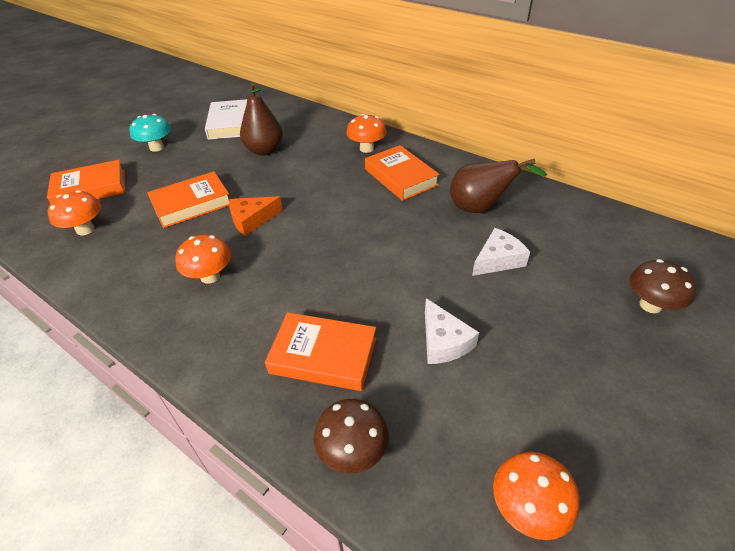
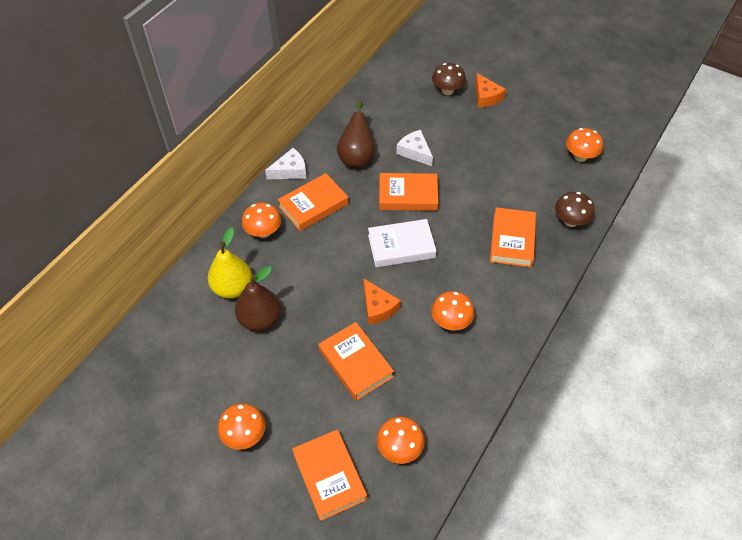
camera: 95 degrees left, 10 degrees up
turquoise mushroom [130,114,171,152] -> orange mushroom [218,403,265,450]
white book [205,99,247,140] -> white book moved to [368,219,437,267]
white cheese [425,298,479,364] -> white cheese moved to [265,148,307,179]
none -> yellow pear [208,227,252,299]
none -> orange book [379,173,438,211]
none -> orange cheese [475,73,506,107]

